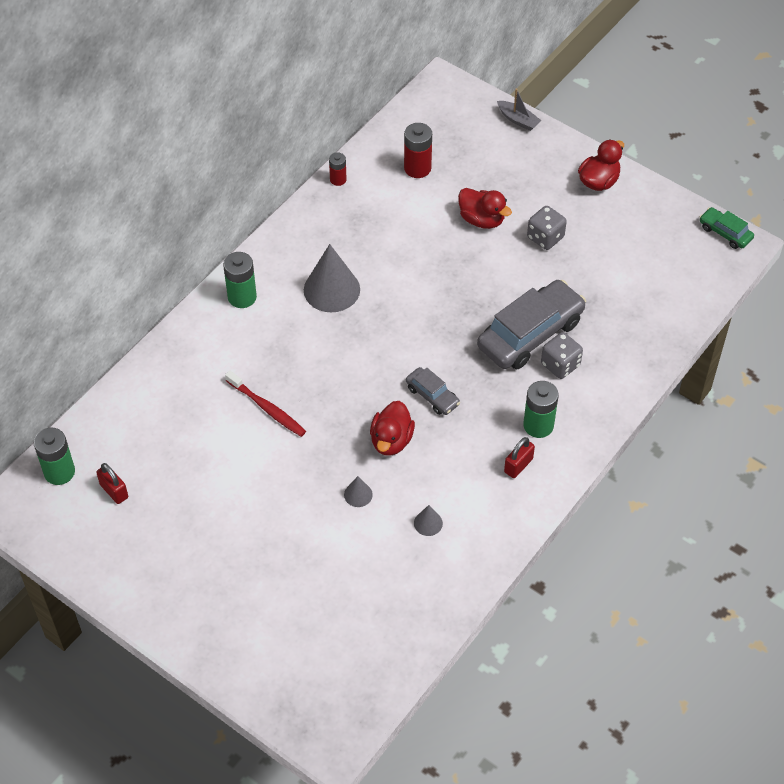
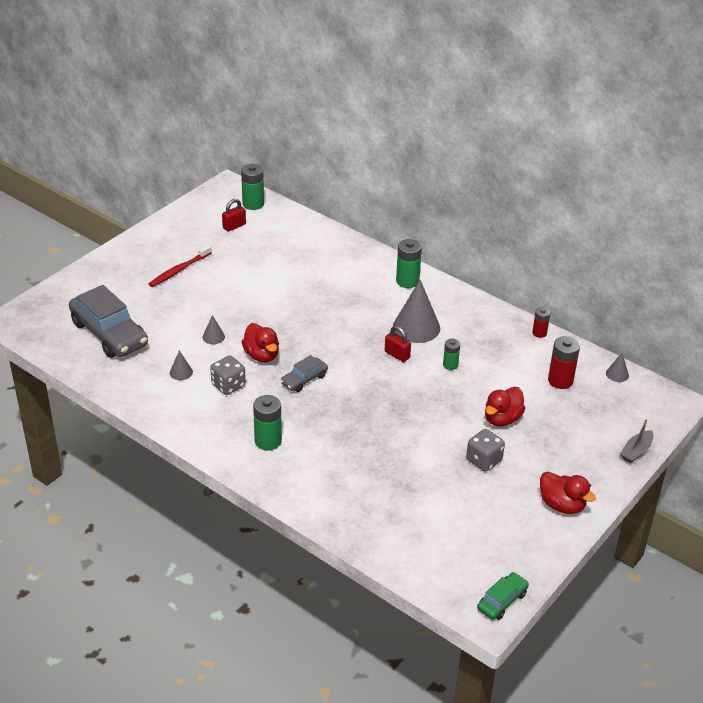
camera: 90 degrees right, 15 degrees down
red toothbrush [225,371,306,437] -> red toothbrush moved to [149,245,212,287]
red duck [370,401,415,456] -> red duck turned 135 degrees counterclockwise [242,323,279,362]
grey car [477,280,586,369] -> grey car moved to [69,285,148,358]
red padlock [504,437,535,478] -> red padlock moved to [385,326,411,362]
grey dice [541,332,583,379] -> grey dice moved to [210,356,246,395]
none -> green battery [443,339,460,370]
none -> grey cone [606,353,629,382]

